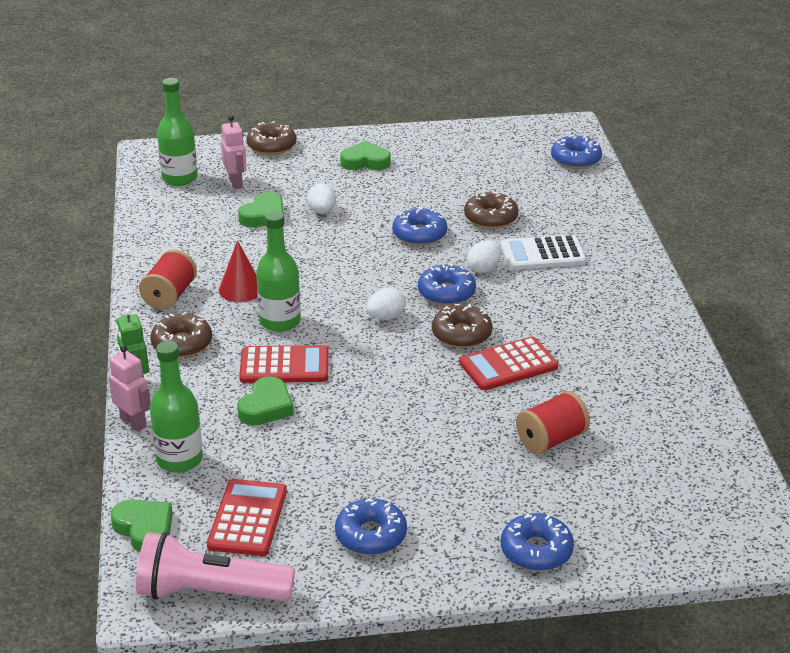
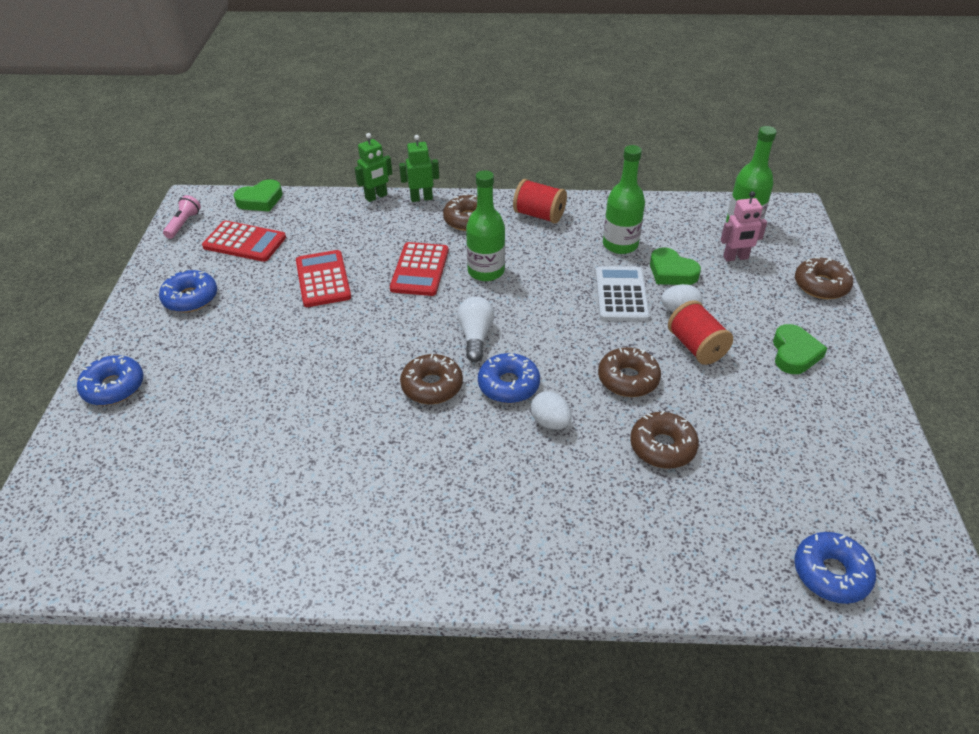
camera: 100 degrees right, 10 degrees up
pink robot [109,345,151,431] -> green robot [355,133,392,202]
pink flashlight [136,532,295,601] -> pink flashlight [163,195,201,239], size x0.49
green bottle [150,341,203,472] -> green bottle moved to [603,145,645,254]
red cone [219,240,257,302] -> none
green heart [237,376,294,425] -> none
white egg [367,288,406,320] -> white light bulb [457,297,494,362]
blue donut [392,207,447,246] -> brown donut [598,347,661,397]
red calculator [459,337,558,390] -> red calculator moved to [296,250,351,307]
white calculator [501,235,586,270] -> white calculator moved to [596,266,650,321]
red spool [516,391,590,454] -> red spool moved to [668,300,733,365]

